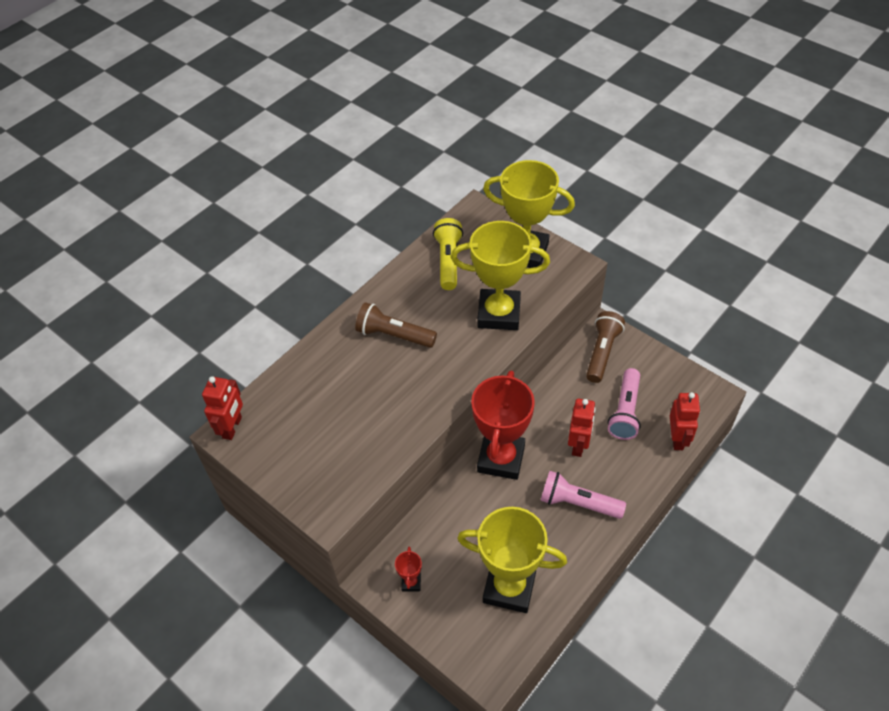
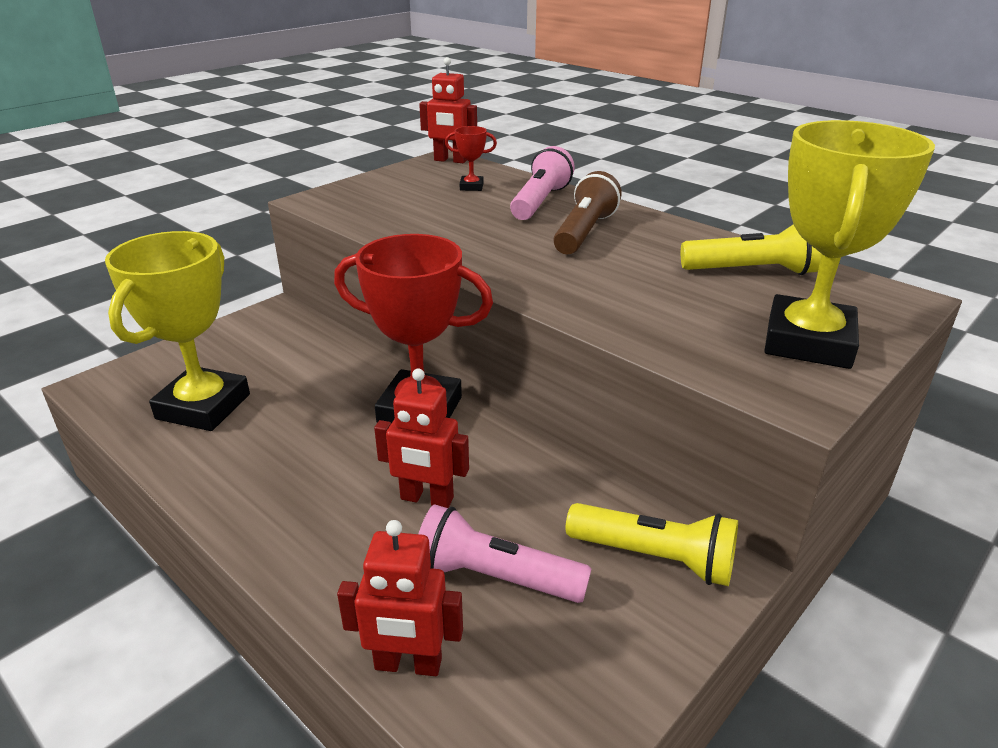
camera: 90 degrees right, 20 degrees down
red trophy [395,547,422,592] -> red trophy moved to [445,126,497,191]
yellow trophy [451,221,550,330] -> none
pink flashlight [540,471,626,519] -> pink flashlight moved to [510,146,575,220]
brown flashlight [586,311,625,383] -> yellow flashlight [566,503,738,586]

